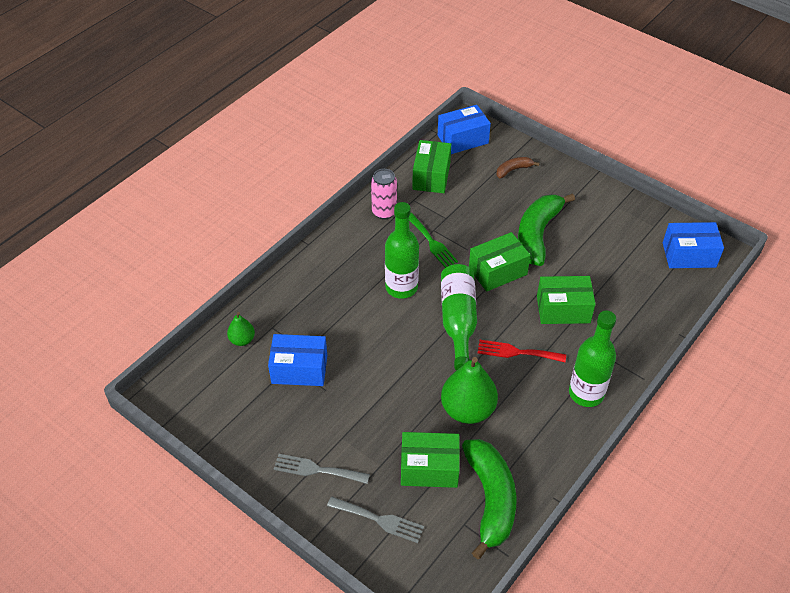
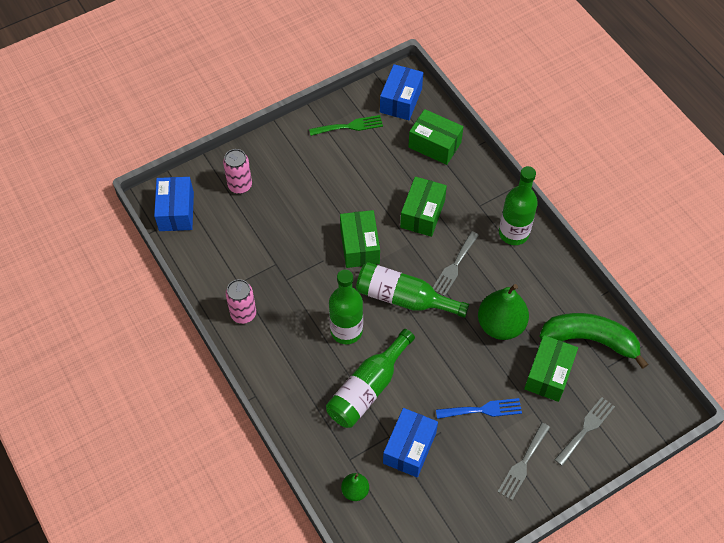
camera: 70 degrees left, 10 degrees up
green fork [409,213,458,268] -> green fork moved to [309,115,383,136]
green box [412,140,451,193] -> green box moved to [408,109,464,165]
red fork [478,340,566,362] -> grey fork [433,231,479,296]
brown banana [496,157,540,179] -> pink can [223,149,252,194]
green banana [518,193,575,266] -> none
none -> green bottle [326,329,415,428]
none -> blue fork [436,398,522,419]

